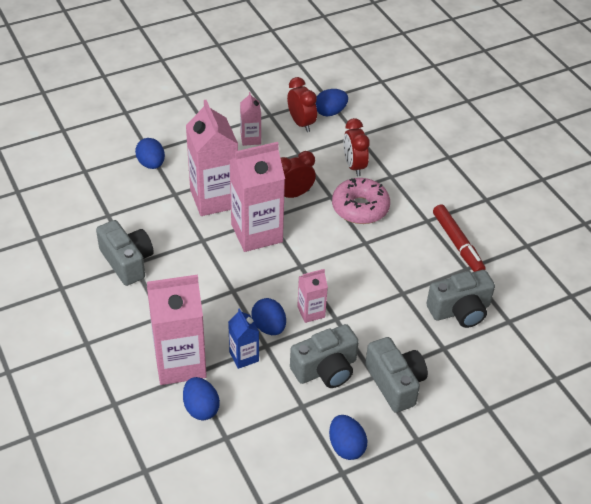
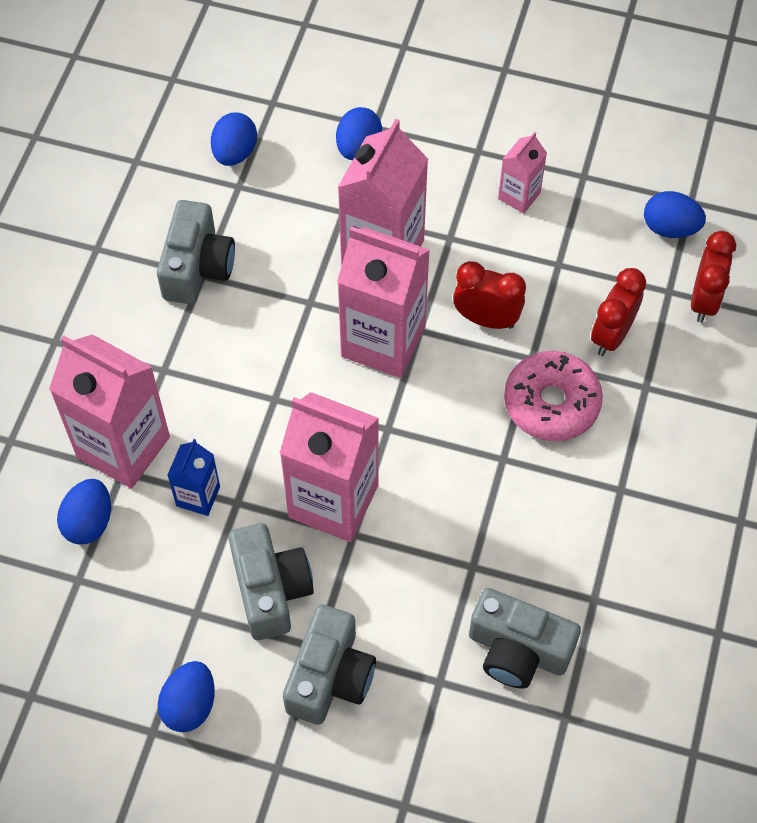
camera: 45 degrees right, 15 degrees up
blue egg [251,298,286,335] -> blue egg moved to [211,112,257,166]
red clock [287,77,317,132] -> red clock moved to [691,231,736,323]
grey camera [290,324,359,388] -> grey camera turned 120 degrees counterclockwise [228,523,314,640]
pink carton [297,269,328,323] -> pink carton [279,392,379,542], size x2.00
red marker [433,204,486,272] -> none

